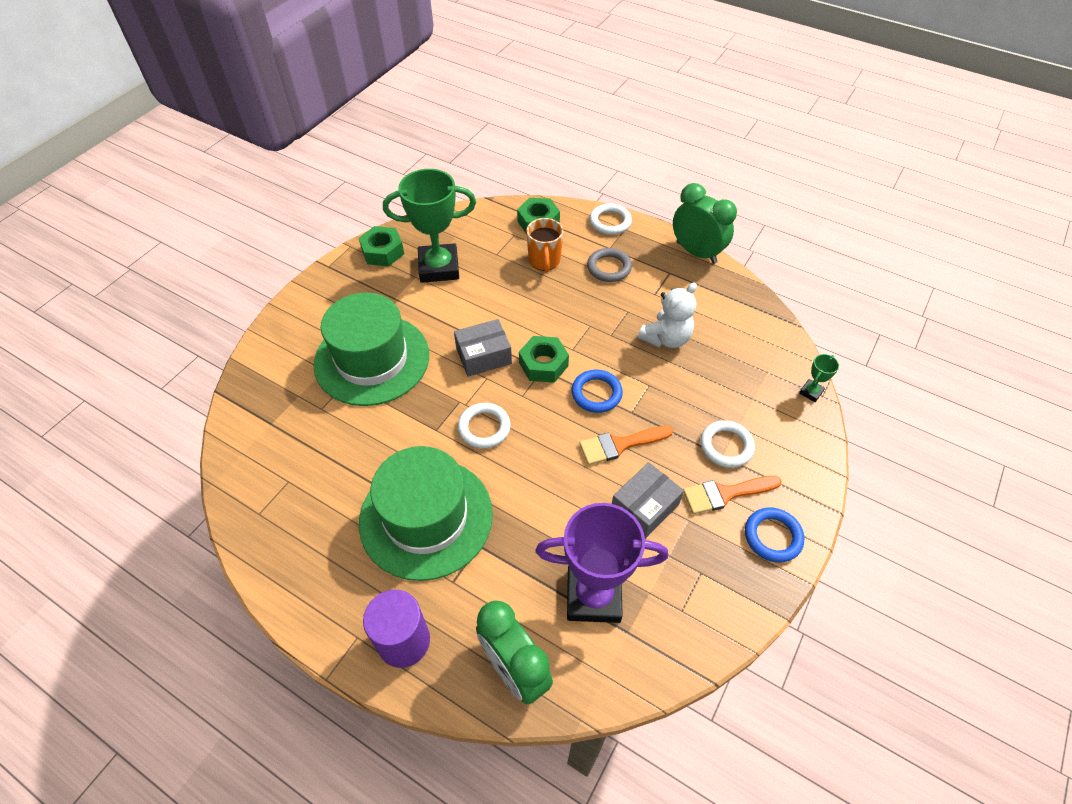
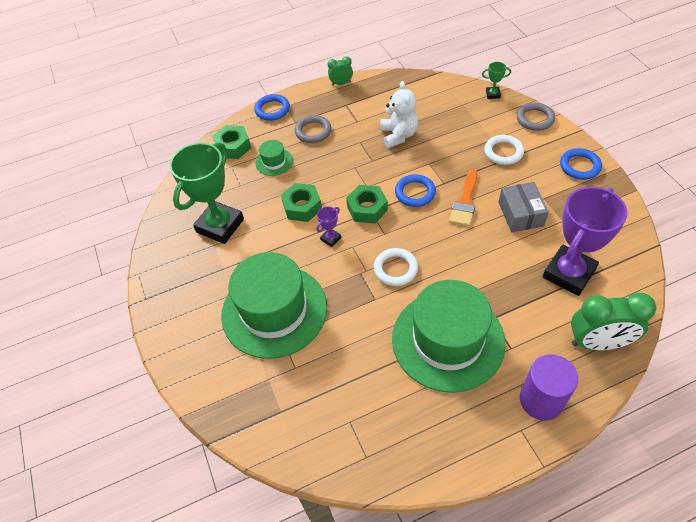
camera: 50 degrees left, 0 degrees up
green nut [359,226,404,266] -> green nut moved to [281,183,322,222]
grey box [454,319,512,377] -> purple trophy [317,206,341,247]
orange mug [526,218,563,273] -> green hat [256,140,293,176]
white ring [589,203,632,235] -> blue ring [254,94,290,121]
green clock [673,183,737,264] -> green clock [328,56,353,86], size x0.52
orange brush [683,476,782,514] -> none
green trophy [799,354,839,402] -> green trophy turned 75 degrees counterclockwise [482,62,511,99]
none -> grey ring [517,103,555,131]

